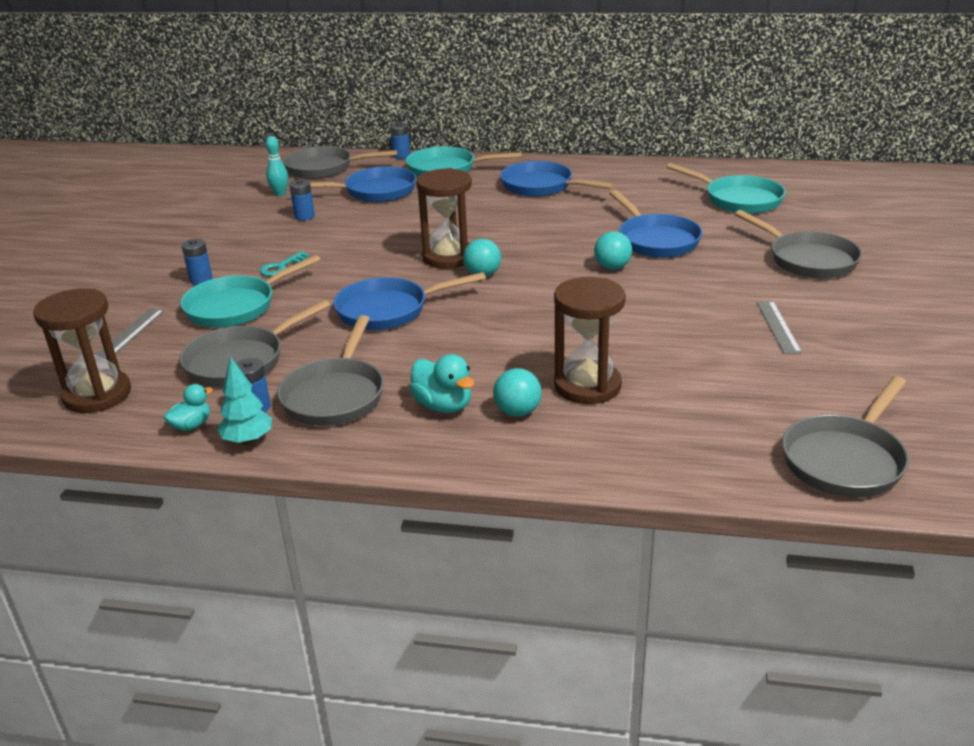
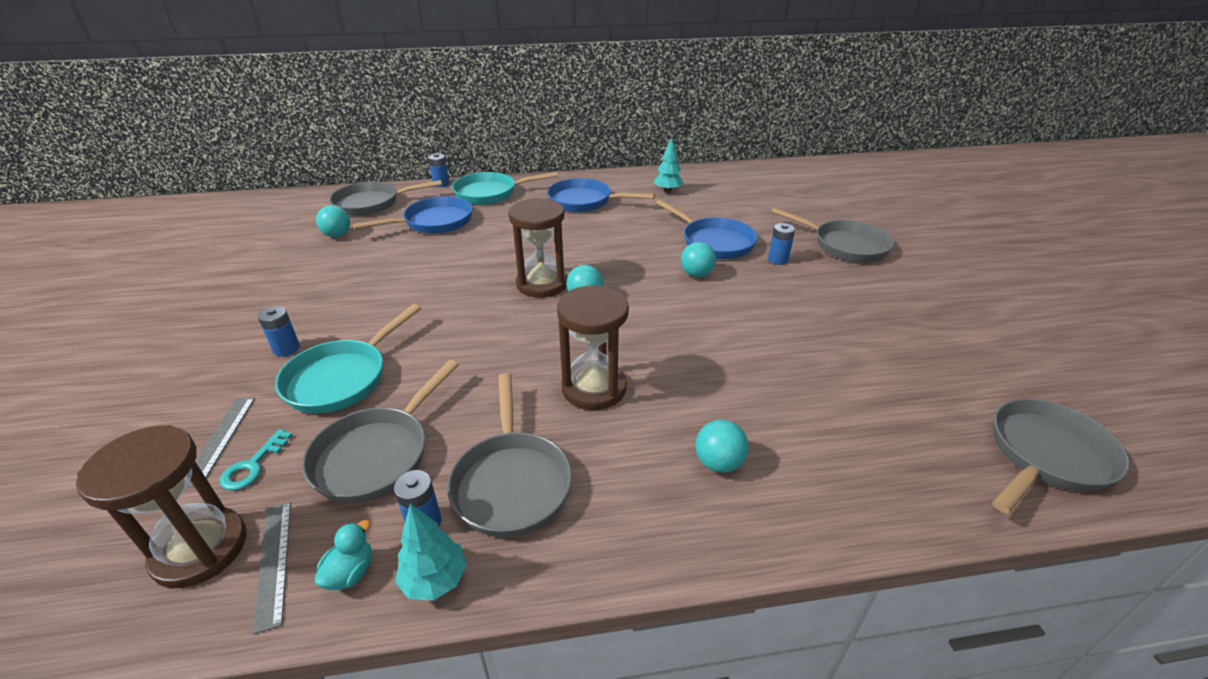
camera: 20 degrees left, 5 degrees up
turquoise key [260,251,309,276] -> turquoise key moved to [220,429,292,491]
turquoise bowling pin [265,136,288,196] -> turquoise ball [316,205,350,237]
blue battery [290,179,315,221] -> blue battery moved to [768,223,795,265]
blue pan [333,272,486,330] -> none
turquoise duck [410,354,474,413] -> none
brown hourglass [554,277,626,404] -> brown hourglass moved to [557,285,629,410]
turquoise pan [667,163,786,214] -> none
grey ruler [757,301,802,354] -> grey ruler moved to [252,502,291,635]
grey pan [782,376,909,498] -> grey pan turned 150 degrees counterclockwise [992,399,1130,514]
none -> turquoise tree [653,137,684,193]

